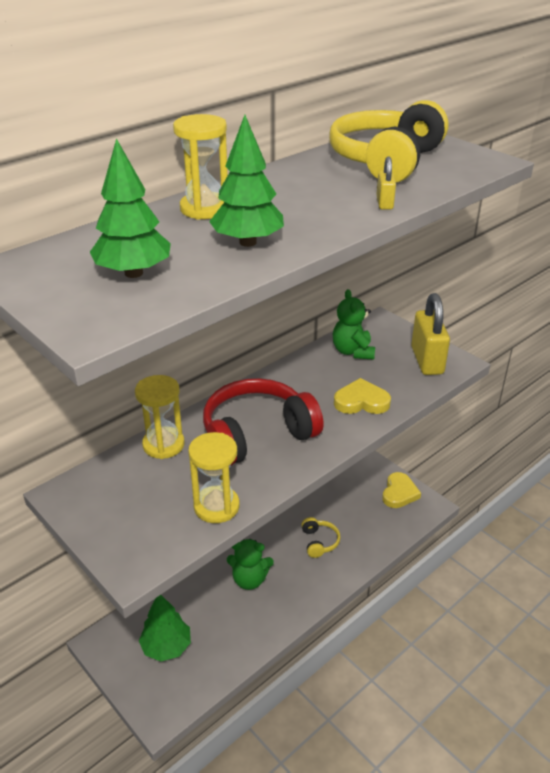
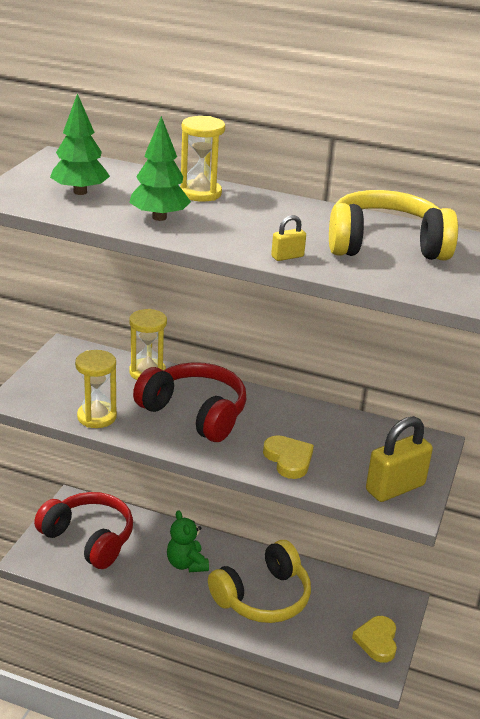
camera: 60 degrees right, 5 degrees down
green tree [139,595,191,662] -> red headphones [34,492,133,569]
yellow headphones [301,517,340,558] -> yellow headphones [208,540,311,623], size x2.14
green teddy bear [333,289,375,360] -> none
yellow heart [382,472,421,508] -> yellow heart turned 105 degrees clockwise [352,616,397,663]

